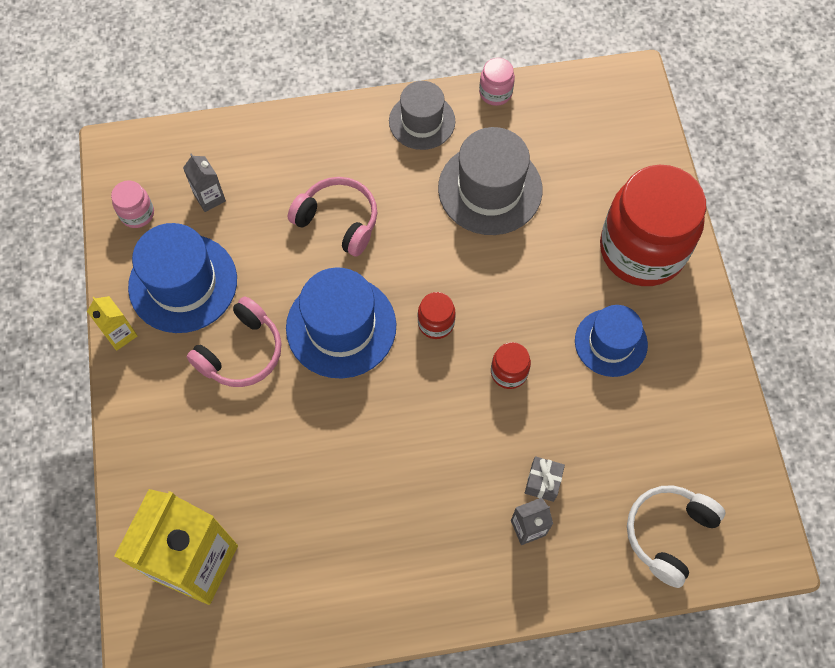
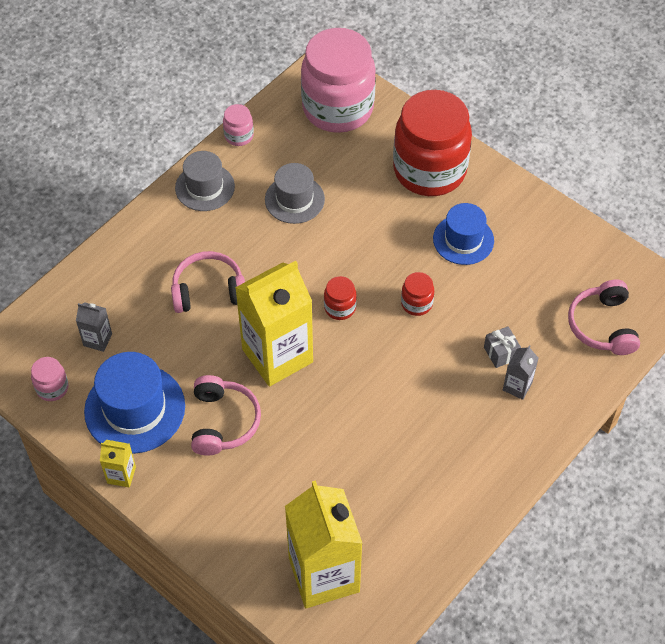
camera: 40 degrees left, 10 degrees down
blue hat [286,267,396,378] -> yellow carton [235,261,313,387]
grey hat [438,127,543,235] -> grey hat [265,163,325,224], size x0.66
white headphones [627,485,725,588] -> pink headphones [568,280,640,355]
none -> pink jar [301,28,376,133]

